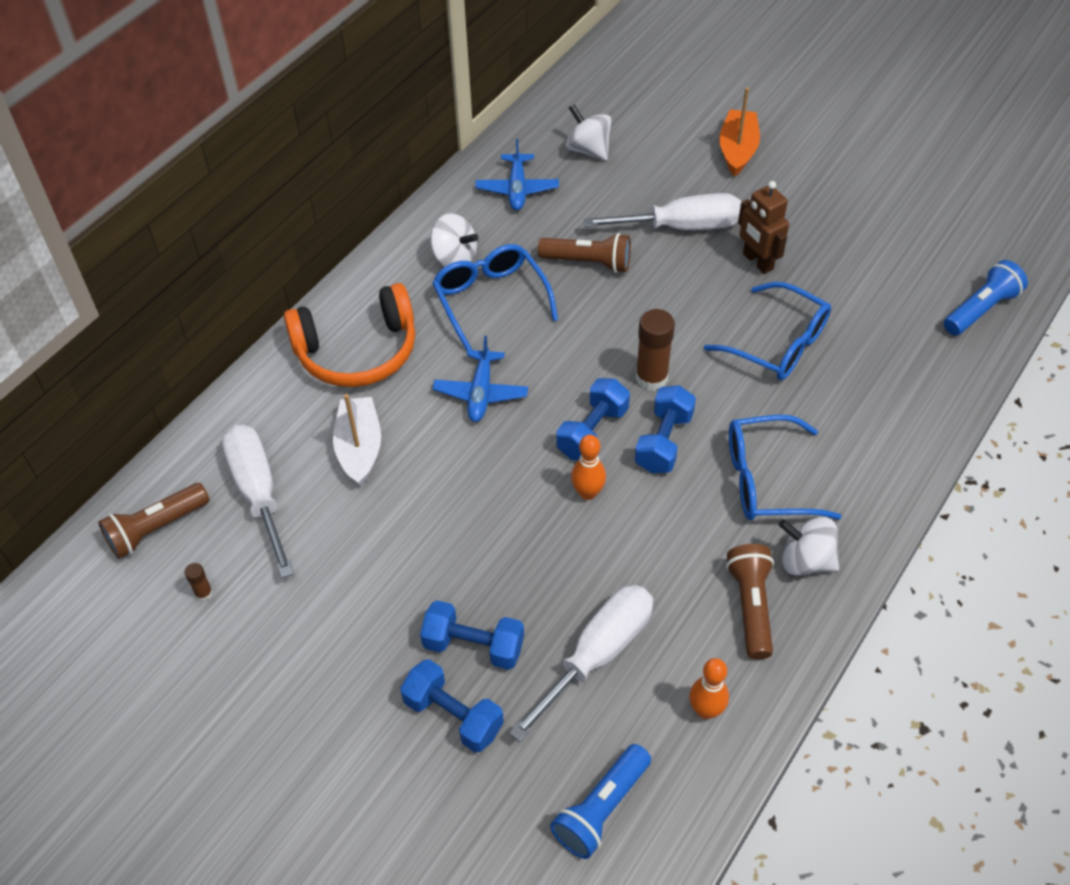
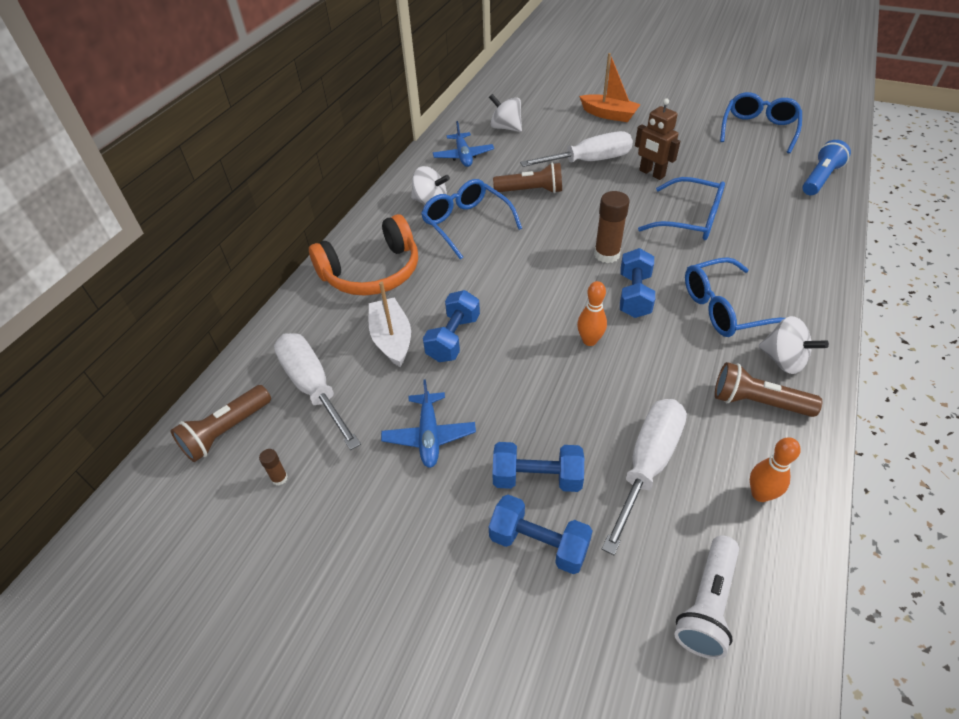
camera: 10 degrees left, 5 degrees down
blue plane [433,336,528,422] -> blue plane moved to [381,379,476,468]
blue flashlight [550,744,651,859] -> white flashlight [674,535,739,659]
blue dumbbell [557,378,630,461] -> blue dumbbell moved to [423,290,480,362]
orange boat [719,87,760,177] -> orange boat turned 120 degrees clockwise [579,53,641,122]
brown flashlight [726,544,774,659] -> brown flashlight turned 60 degrees counterclockwise [715,362,822,417]
white spinning top [779,517,839,576] -> white spinning top turned 150 degrees counterclockwise [759,316,829,374]
none -> blue glasses [720,92,802,153]

